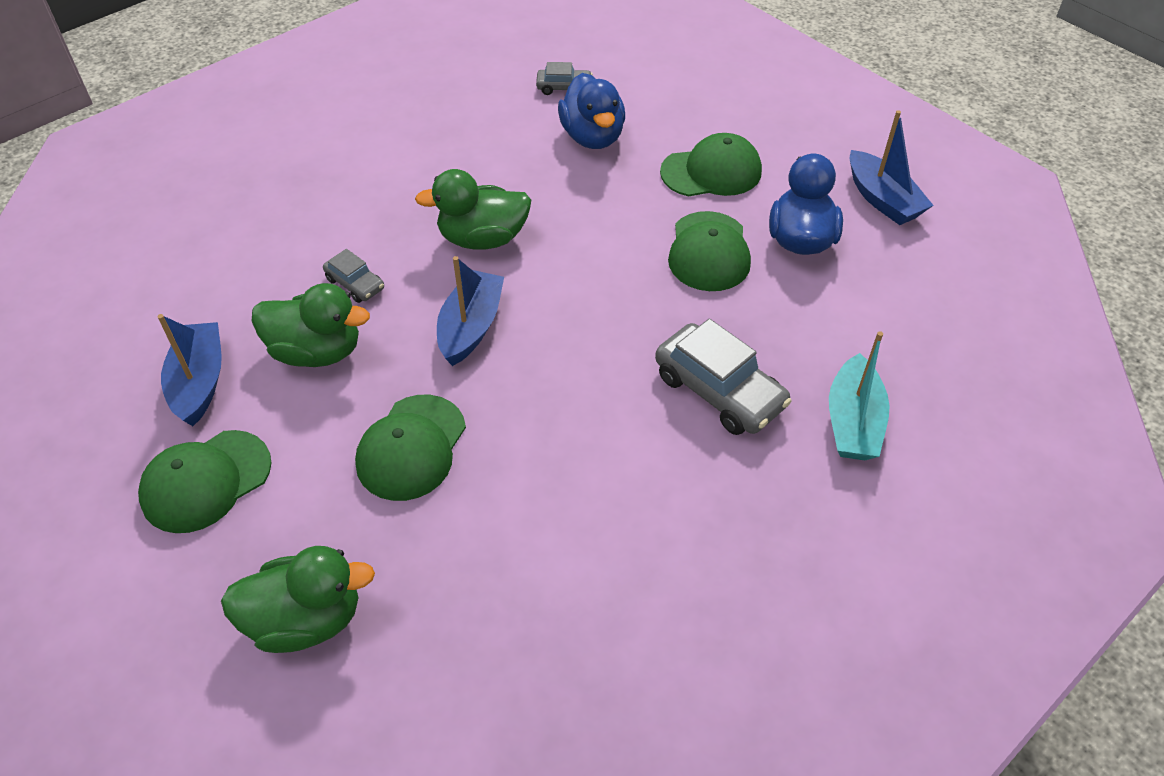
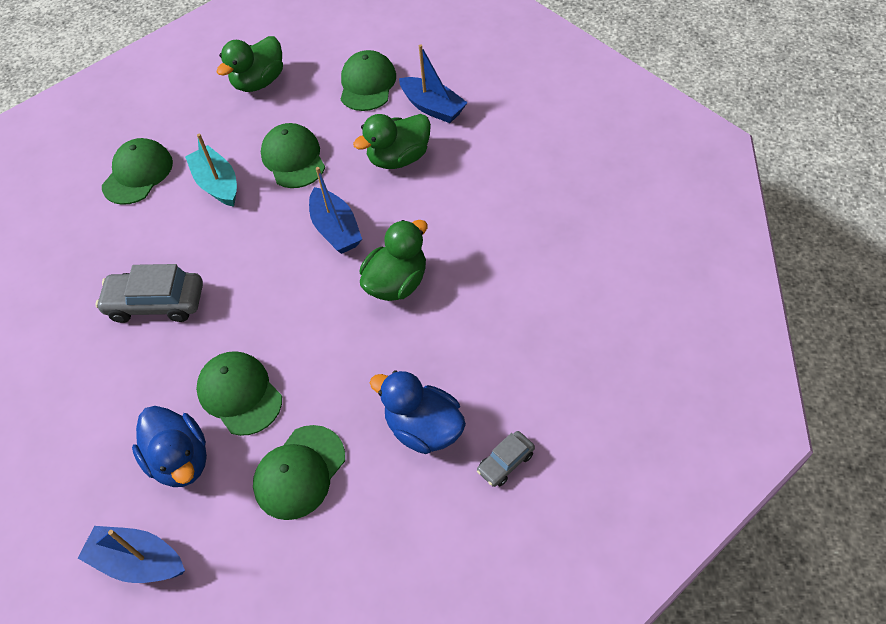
camera: 140 degrees right, 5 degrees up
grey car [323,249,384,303] -> none
turquoise boat [829,331,890,460] -> turquoise boat moved to [185,134,237,207]
none -> green cap [102,138,173,205]

